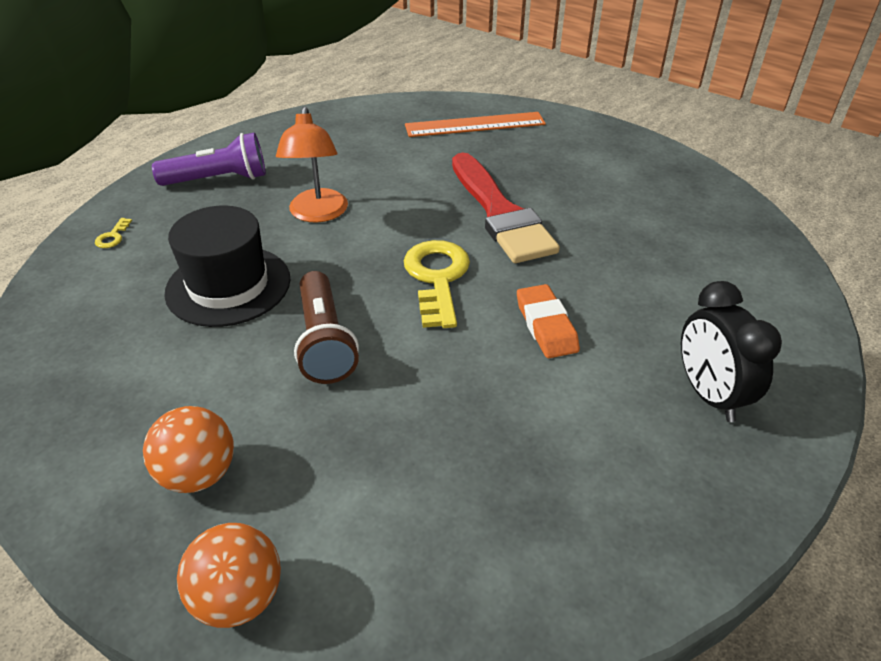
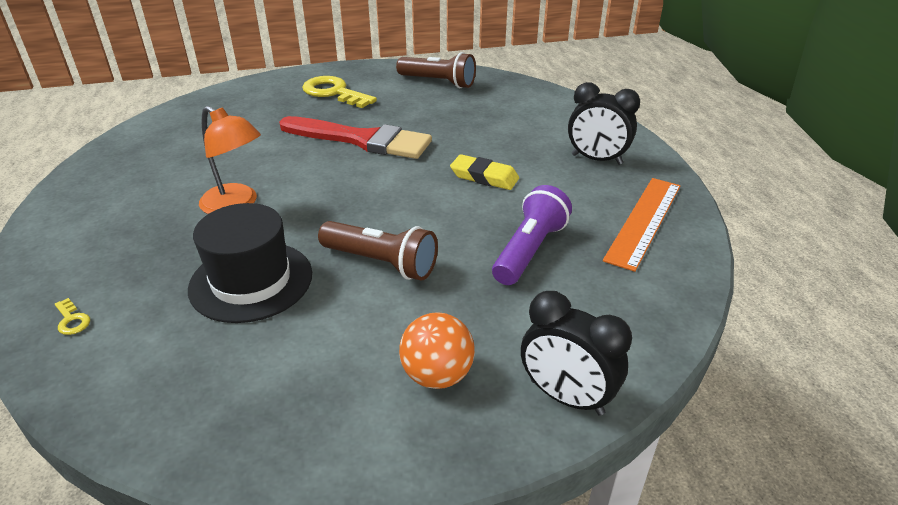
camera: 50 degrees left, 5 degrees down
purple flashlight [152,133,266,186] -> purple flashlight moved to [492,185,572,285]
orange ball [177,523,281,628] -> black clock [521,291,632,416]
yellow key [404,240,470,328] -> yellow key moved to [302,76,377,108]
orange ruler [405,112,546,137] -> orange ruler moved to [603,178,680,272]
orange eraser [517,284,580,358] -> yellow eraser [450,154,519,190]
none -> brown flashlight [396,52,476,88]

